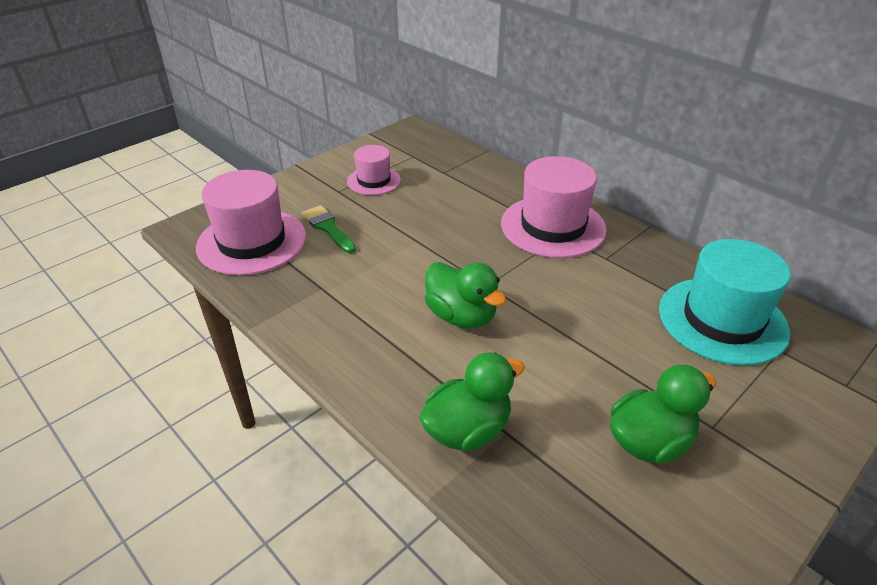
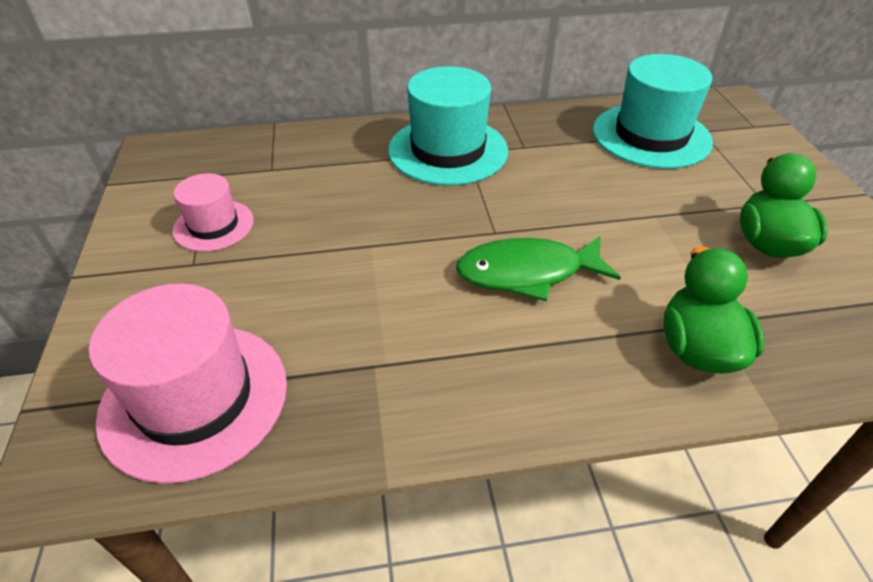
camera: 55 degrees left, 5 degrees up
green brush [302,205,356,253] -> none
green duck [425,262,506,329] -> green fish [456,236,621,301]
pink hat [501,156,607,258] -> turquoise hat [388,66,508,186]

